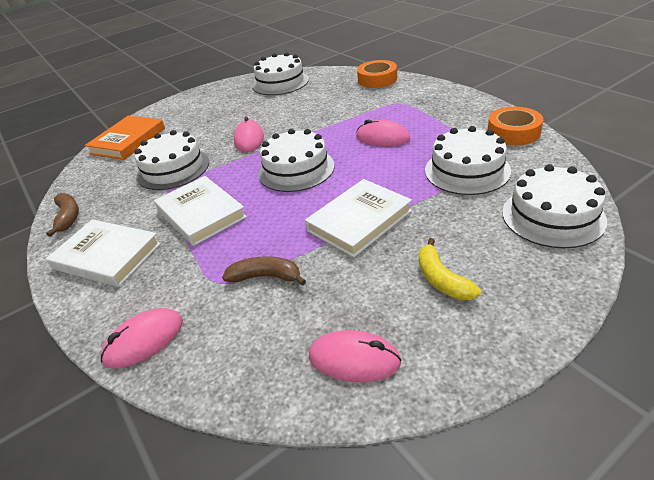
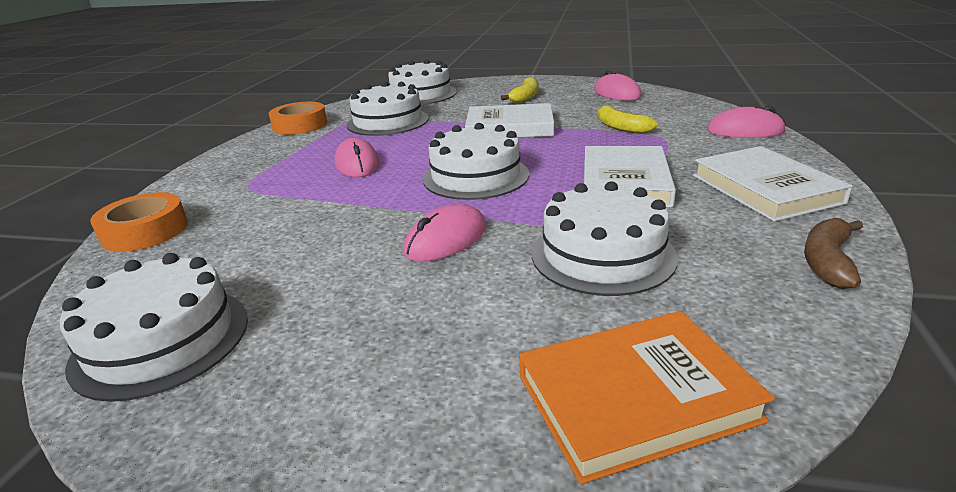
camera: 135 degrees left, 10 degrees down
brown banana [222,256,306,286] -> yellow banana [598,105,658,134]

